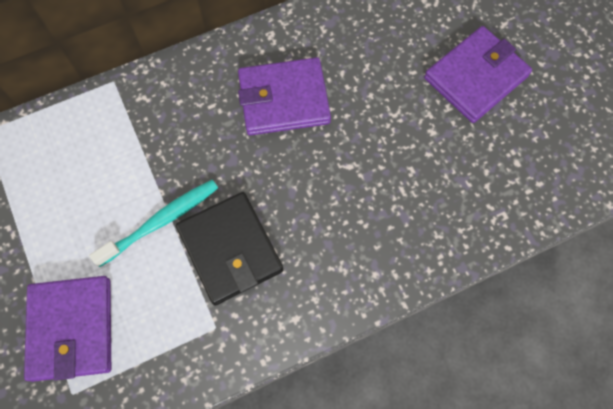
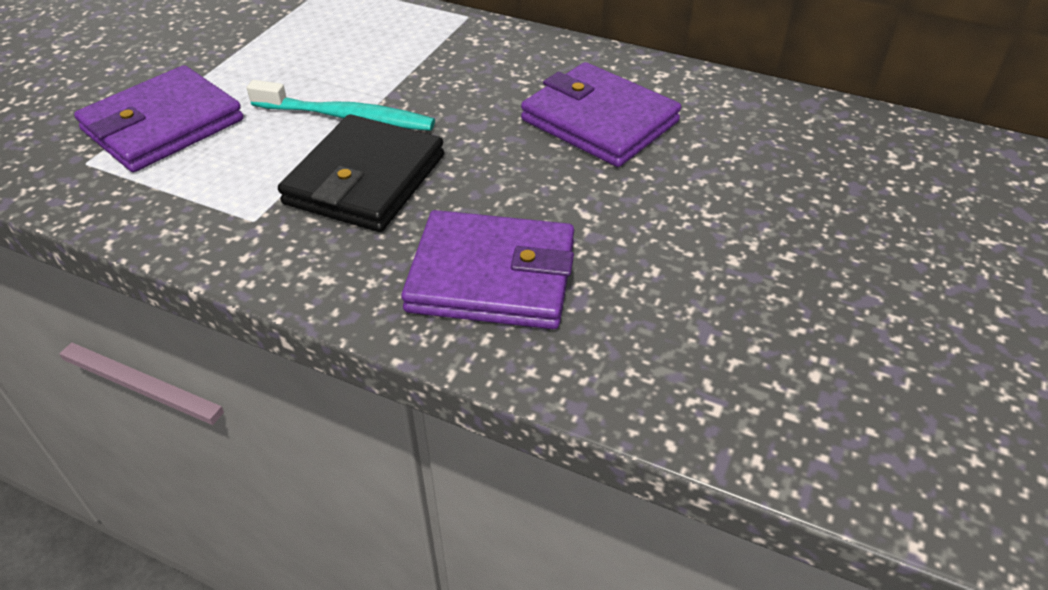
camera: 50 degrees right, 25 degrees down
purple wallet [424,26,532,123] -> purple wallet moved to [401,210,574,329]

